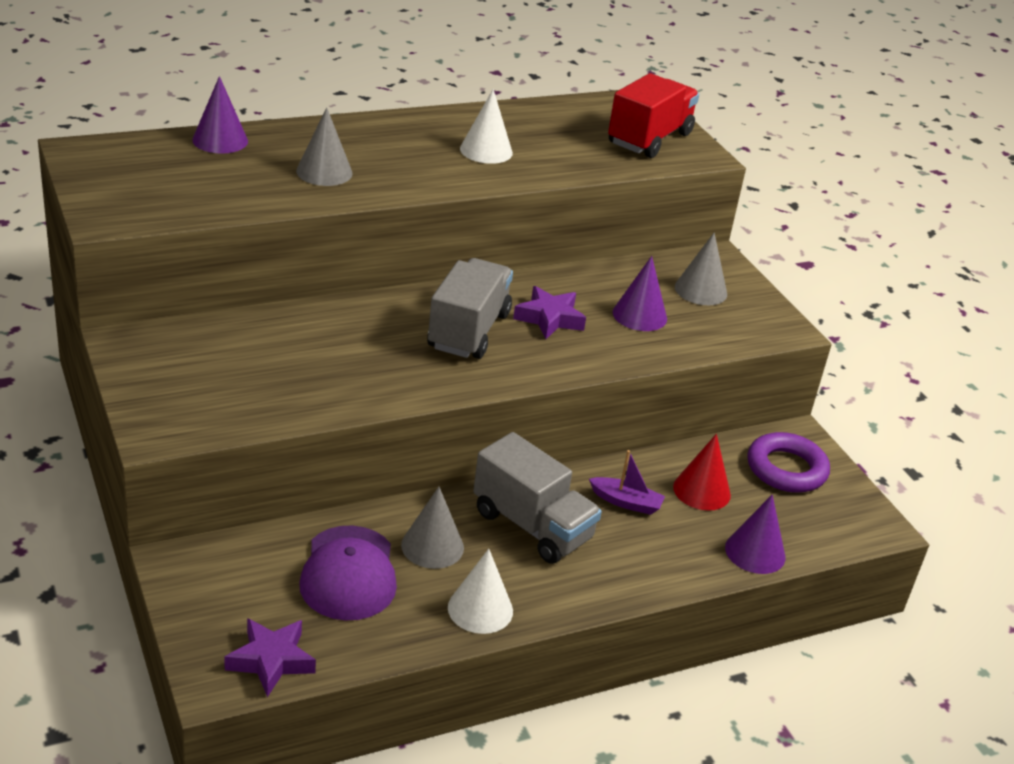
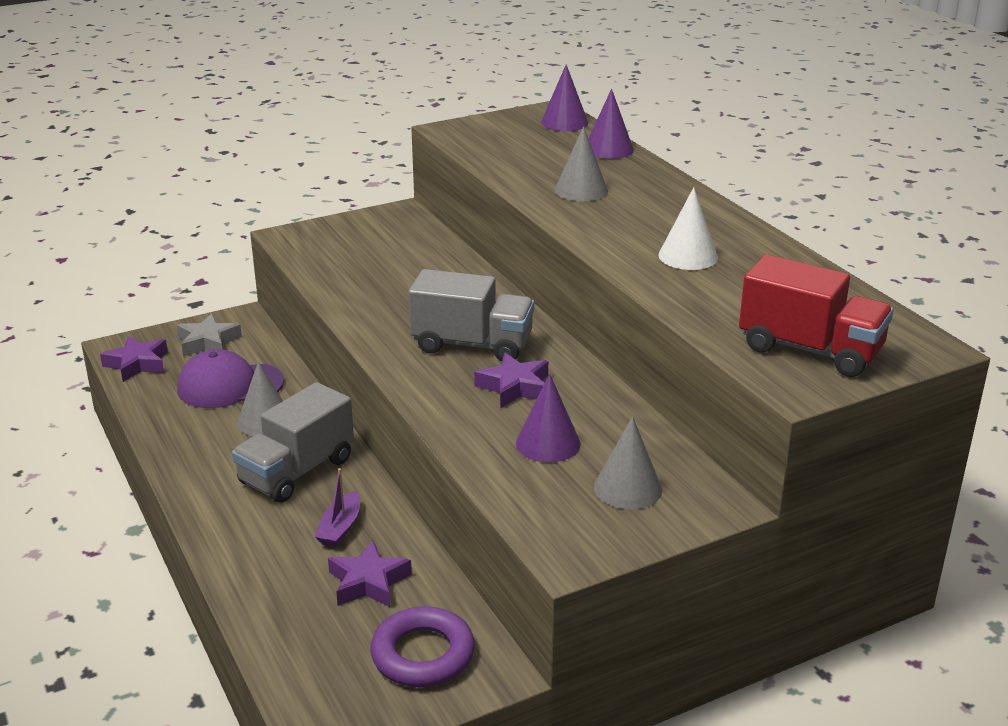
camera: 90 degrees right, 5 degrees down
white cone [448,549,513,634] -> none
red cone [673,434,731,511] -> purple star [328,540,412,607]
purple cone [725,495,785,574] -> purple cone moved to [541,64,588,131]
none -> grey star [177,314,242,356]

